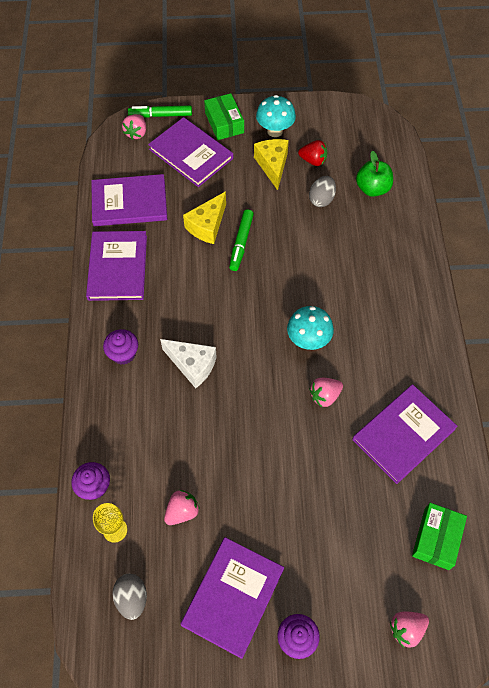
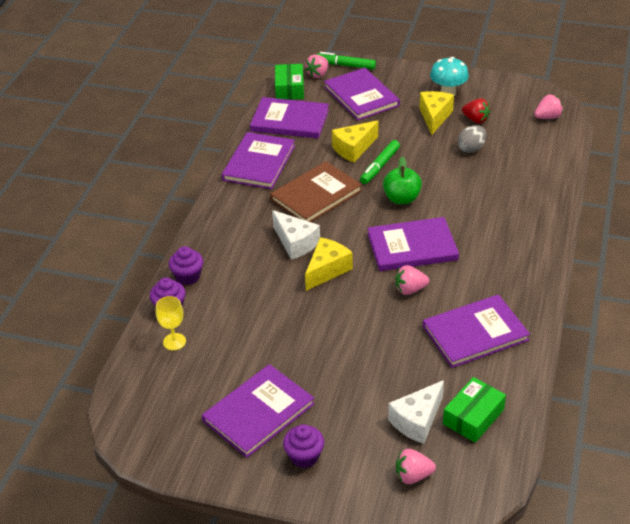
camera: 20 degrees right, 20 degrees down
purple cupcake [103,329,138,364] -> purple cupcake moved to [169,246,203,285]
grey egg [113,574,147,620] -> none
pink strawberry [164,490,200,525] -> pink strawberry moved to [534,95,563,119]
green box [204,93,244,140] -> green box moved to [275,64,304,100]
turquoise mushroom [287,306,334,350] -> purple book [368,217,459,271]
green apple [356,151,393,197] -> green apple moved to [383,156,422,204]
none -> brown book [270,161,362,222]
none -> yellow cheese [305,237,353,291]
none -> white cheese [388,380,444,444]

